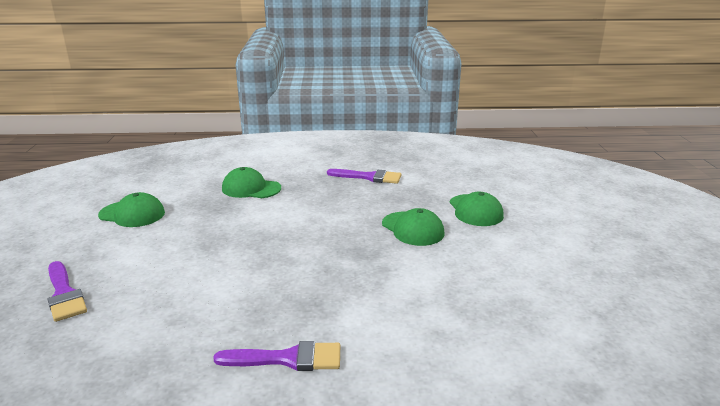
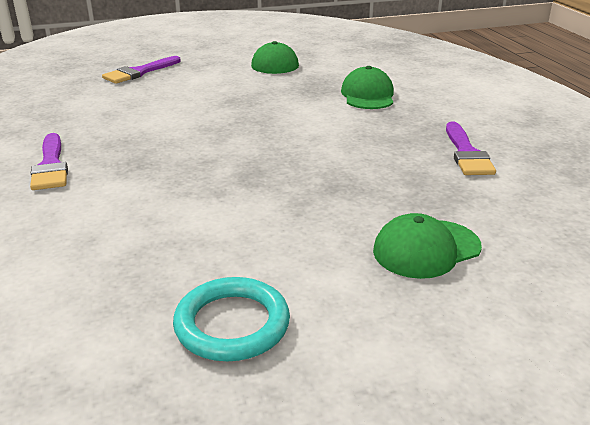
camera: 75 degrees right, 5 degrees up
green cap [382,208,445,246] -> none
none -> turquoise ring [173,277,290,361]

